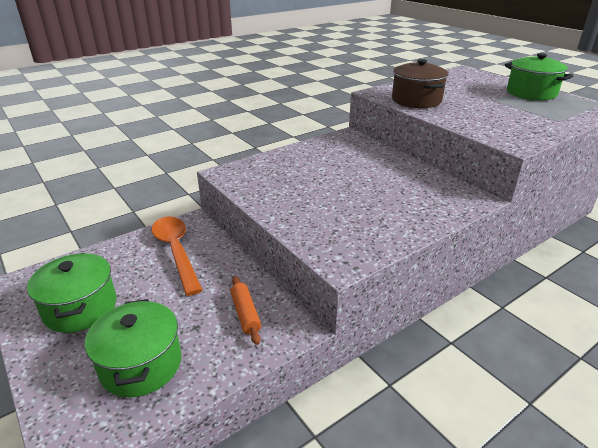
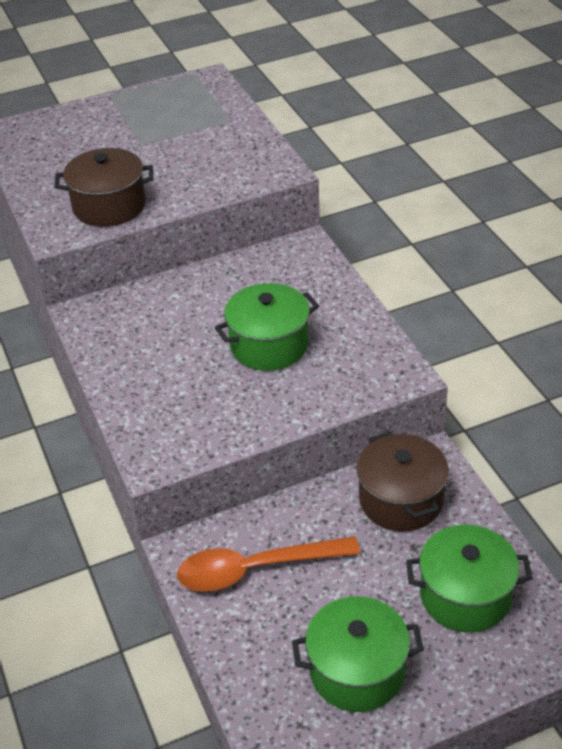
camera: 75 degrees left, 10 degrees up
orange rolling pin [230,276,261,345] -> brown pot [357,431,449,532]
green pot [505,53,574,100] -> green pot moved to [215,283,319,371]

